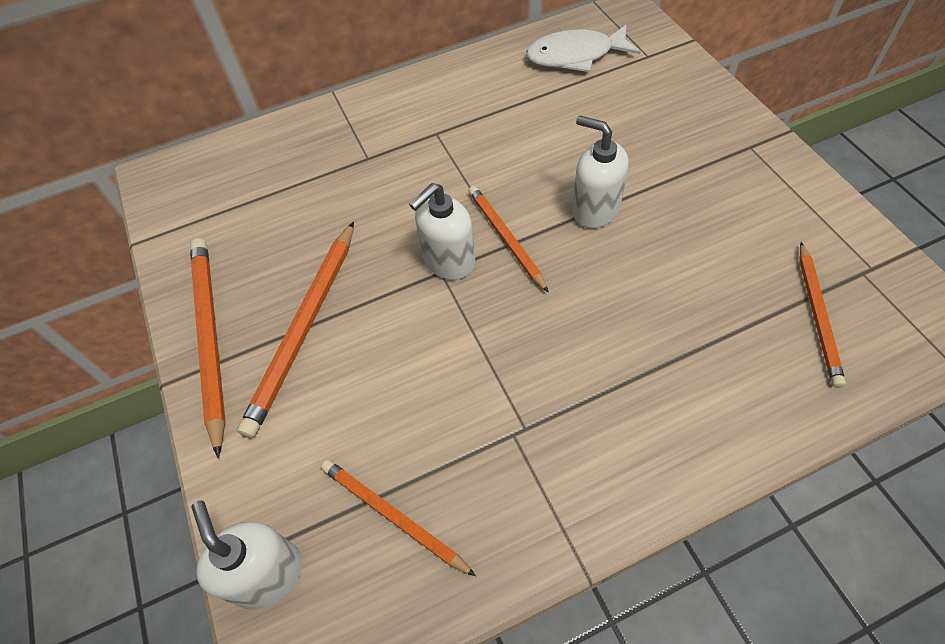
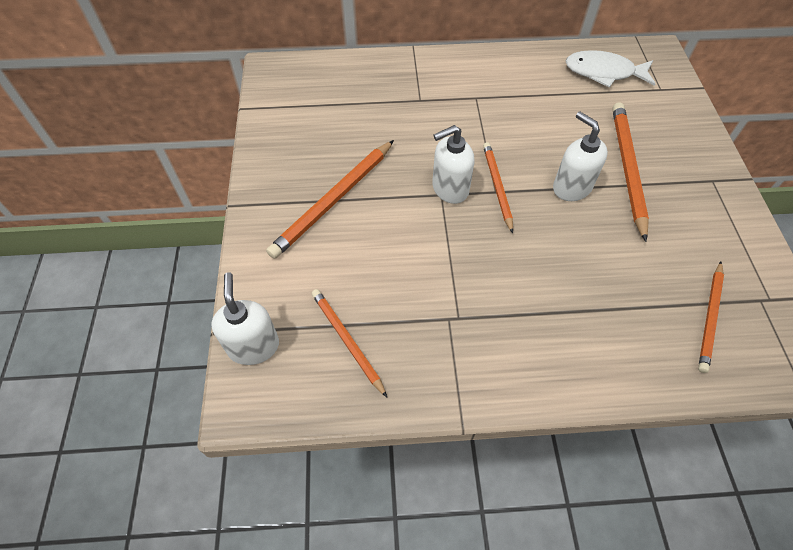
camera: 15 degrees right, 0 degrees up
orange pencil [190,238,226,458] -> orange pencil moved to [612,102,649,242]

